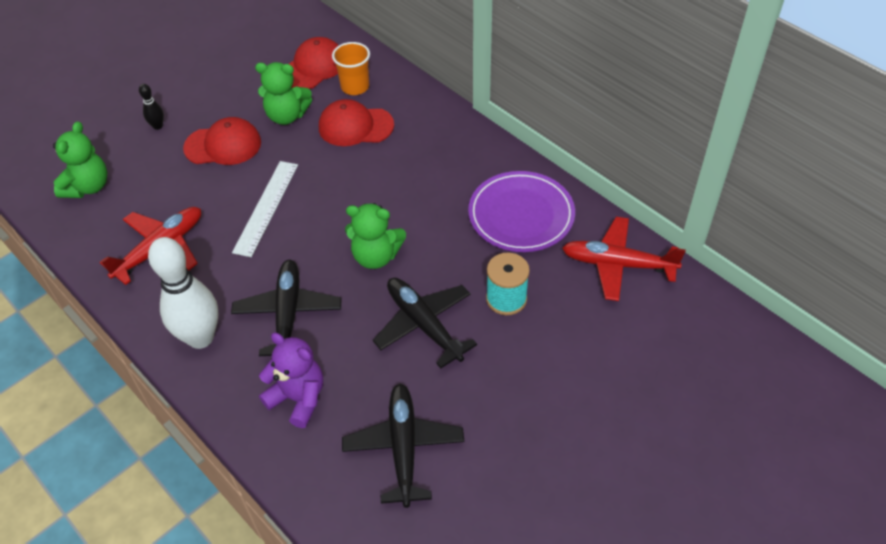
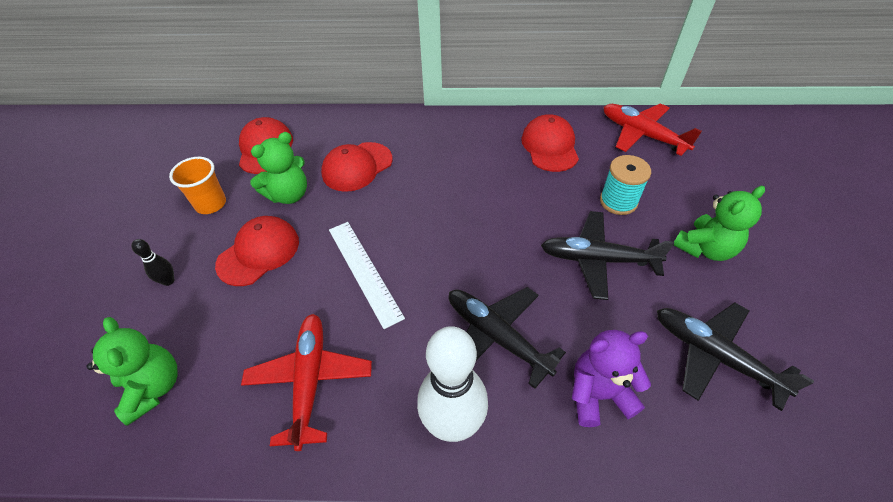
camera: 45 degrees left, 0 degrees up
orange cup [332,42,370,95] -> orange cup moved to [169,157,226,214]
green teddy bear [345,203,406,269] -> green teddy bear moved to [673,186,765,261]
purple plate [468,171,575,252] -> red cap [521,114,579,172]
red plane [562,217,686,301] -> red plane turned 75 degrees clockwise [603,103,702,156]

